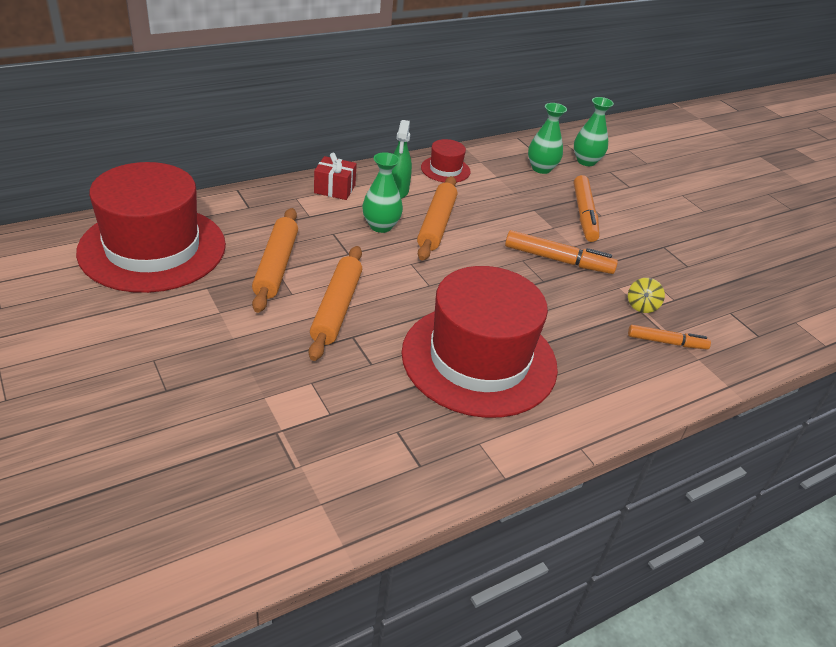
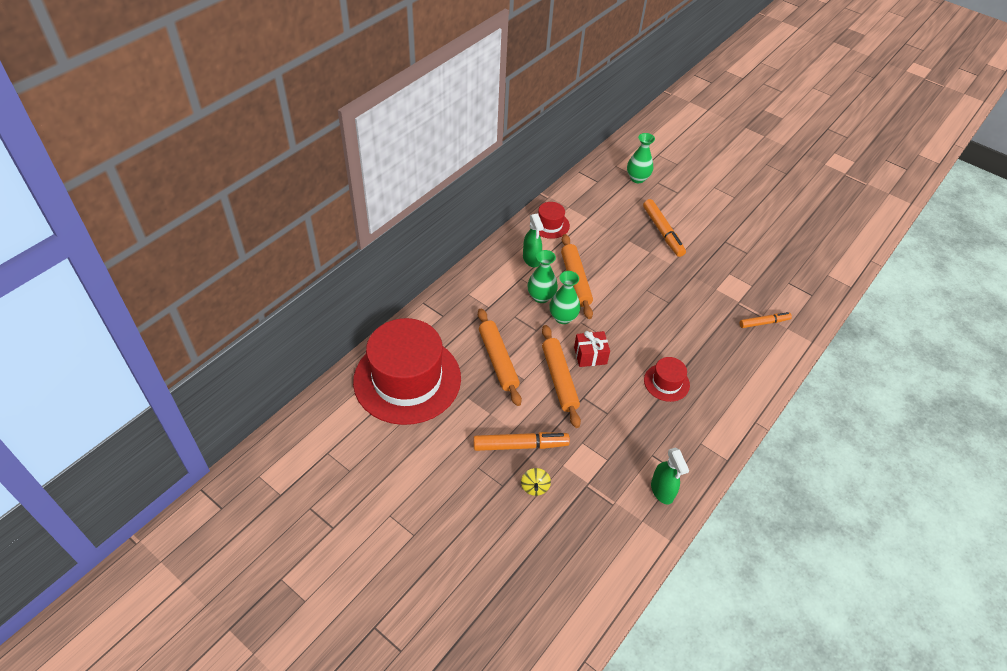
camera: 20 degrees left, 10 degrees up
red gift [314,153,357,200] -> red gift moved to [574,331,610,367]
red hat [401,266,558,418] -> red hat [644,357,690,402], size x0.43
orange marker [505,230,618,274] -> orange marker moved to [473,432,570,451]
green vase [528,103,567,174] -> green vase moved to [549,271,580,324]
yellow spinning top [628,278,665,313] -> yellow spinning top moved to [521,468,551,496]
none -> green spray bottle [651,447,689,505]

